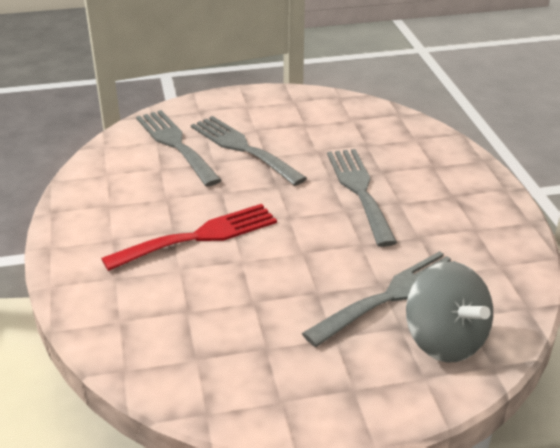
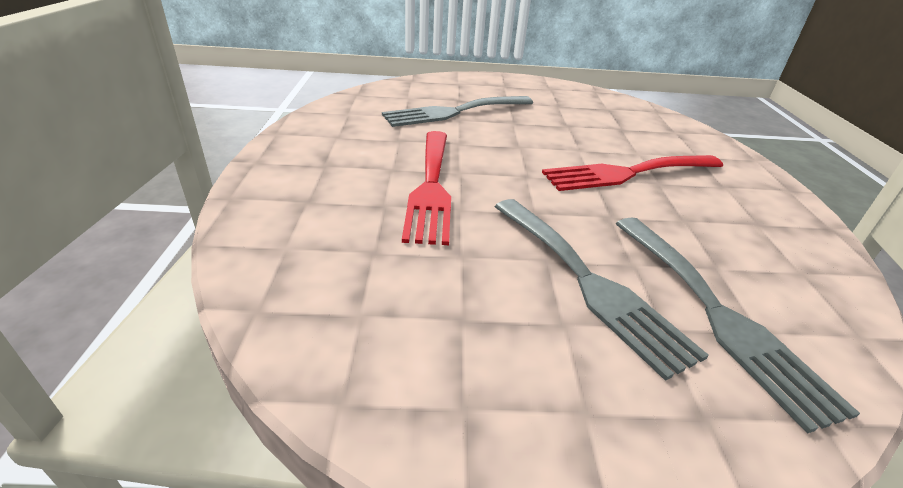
camera: 170 degrees left, 0 degrees up
grey fork [327,149,397,247] -> red fork [402,131,451,245]
grey spinning top [406,261,493,362] -> none

